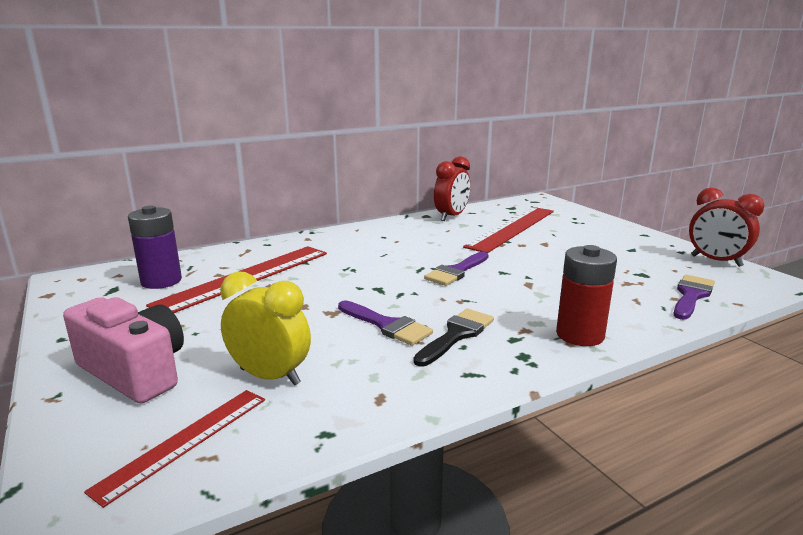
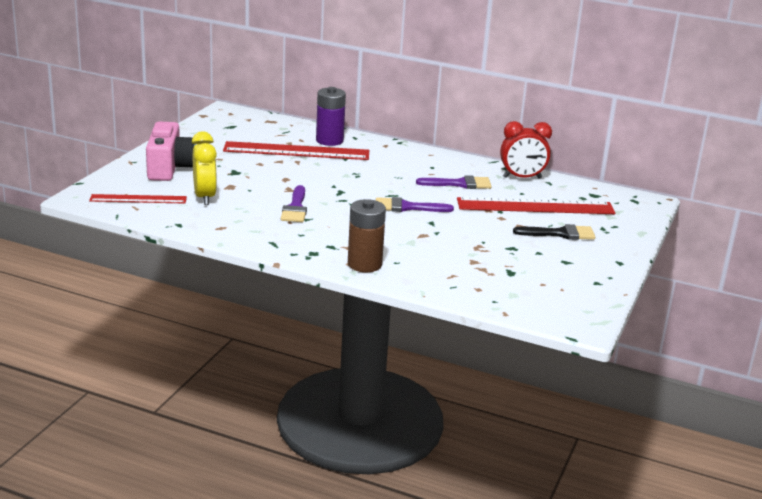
camera: 50 degrees right, 5 degrees up
purple battery [128,206,182,289] -> purple battery moved to [316,87,346,146]
black brush [414,309,494,367] -> black brush moved to [513,224,595,240]
red battery [556,245,617,346] -> brown battery [348,199,386,272]
purple brush [673,275,715,320] -> purple brush moved to [416,175,492,189]
red clock [689,188,764,267] -> none

